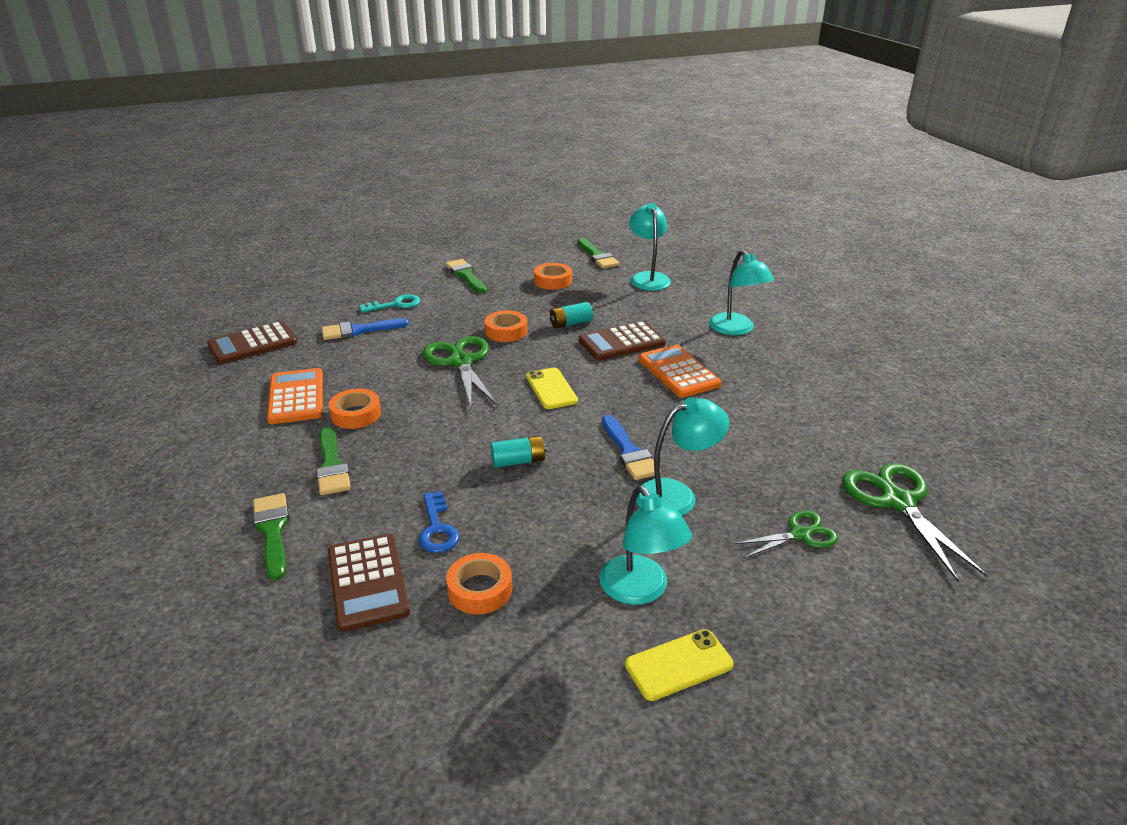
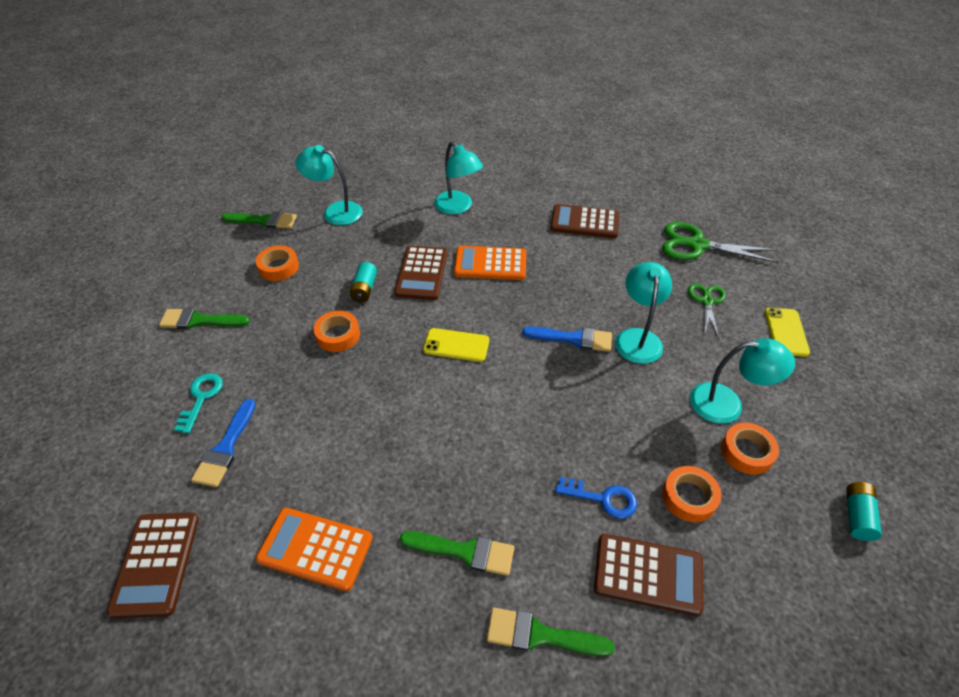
camera: 60 degrees left, 15 degrees up
orange tape [329,389,381,429] -> orange tape moved to [721,423,779,475]
green scissors [423,336,497,407] -> none
turquoise battery [490,435,547,468] -> turquoise battery moved to [846,482,882,541]
yellow phone [625,629,734,701] -> yellow phone moved to [765,308,810,357]
turquoise lamp [709,250,774,335] -> turquoise lamp turned 45 degrees clockwise [434,142,483,214]
none -> brown calculator [550,204,619,238]

